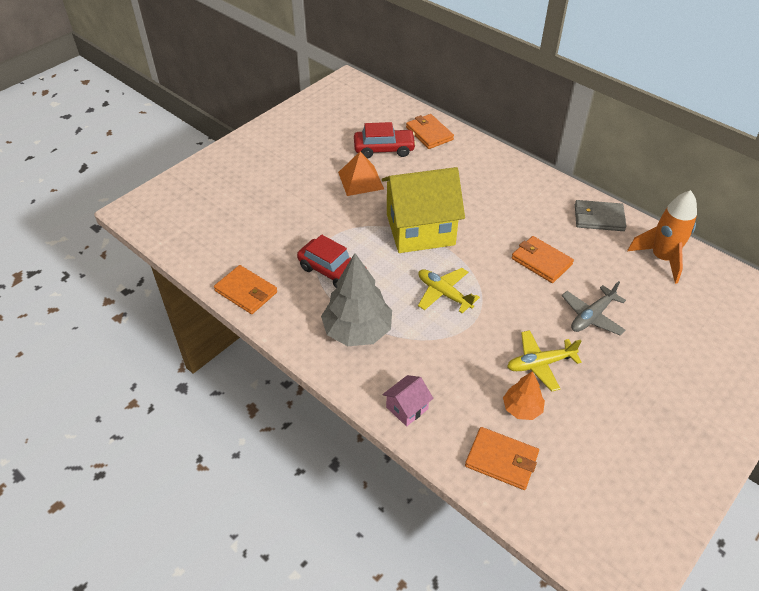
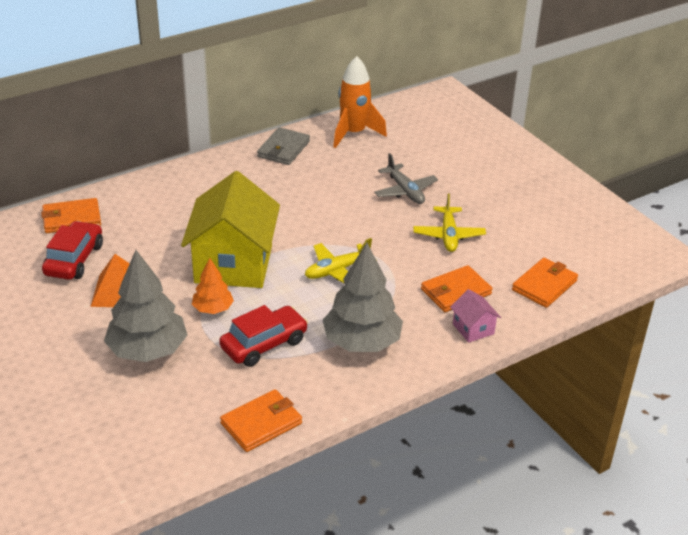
camera: 75 degrees left, 10 degrees down
orange tree [503,371,545,420] -> orange tree moved to [192,258,234,314]
orange wallet [511,236,574,283] -> orange wallet moved to [421,265,492,312]
none -> grey tree [104,250,187,362]

